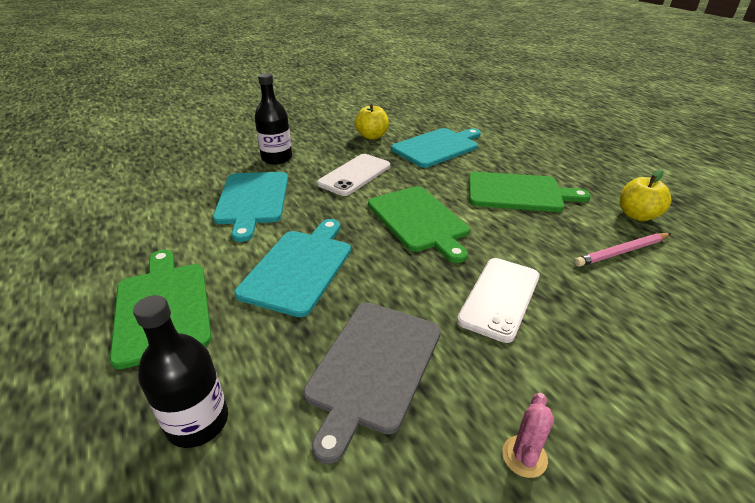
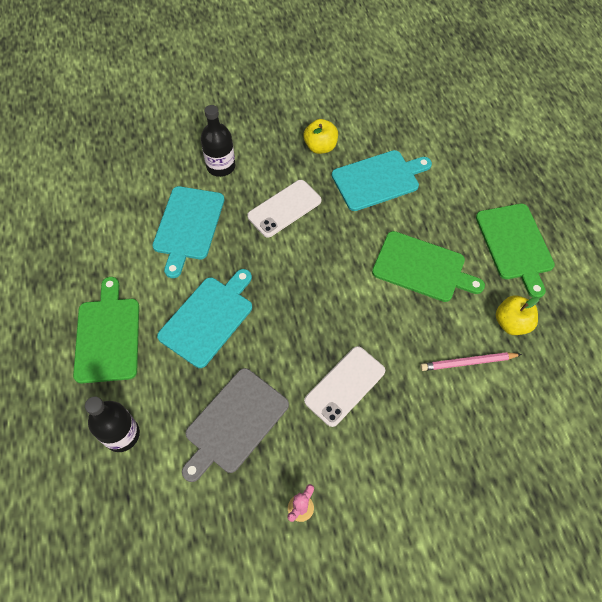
camera: 15 degrees right, 25 degrees up
green cutting board [368,186,470,263] -> green cutting board moved to [476,204,555,298]

